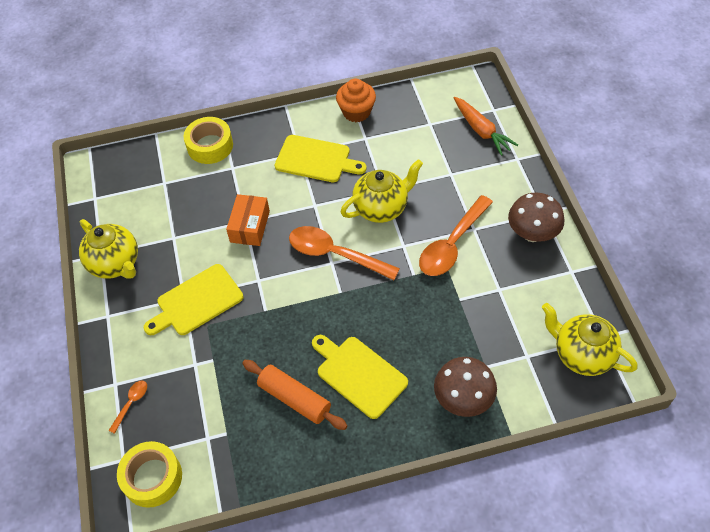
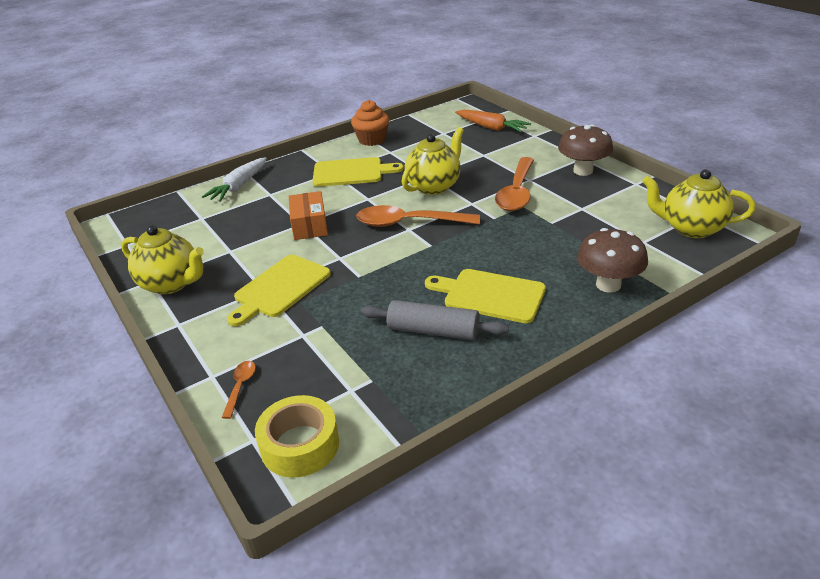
camera: 20 degrees left, 20 degrees down
yellow tape [184,117,233,164] -> white carrot [202,157,267,202]
orange rolling pin [242,360,347,430] -> grey rolling pin [361,300,509,340]

